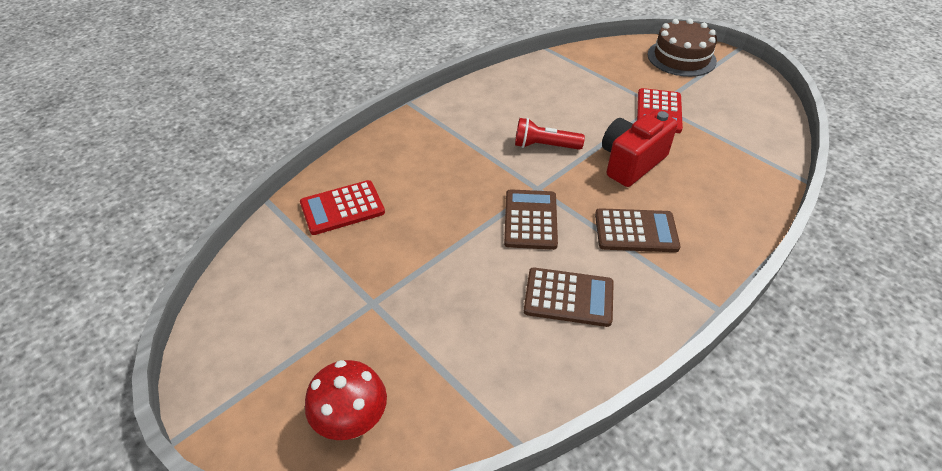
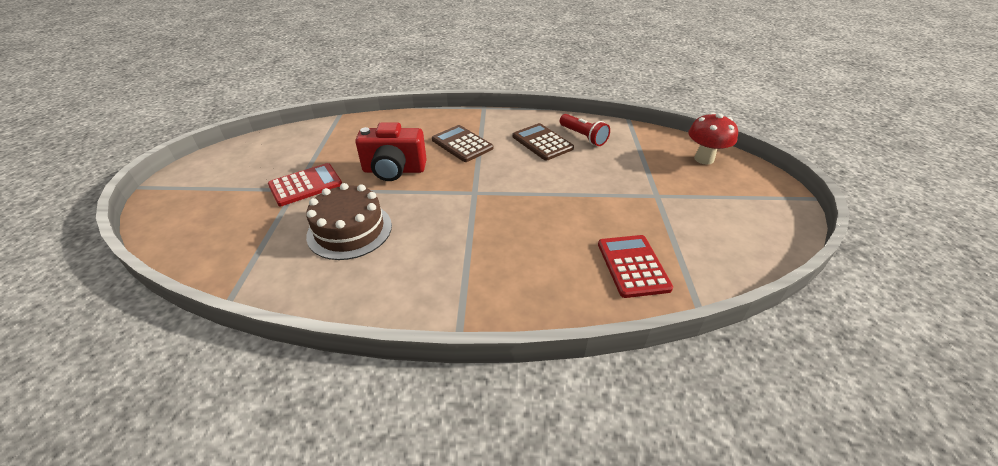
camera: 135 degrees left, 5 degrees down
red calculator [300,180,385,235] -> red calculator turned 120 degrees counterclockwise [598,235,673,298]
brown calculator [504,189,558,250] -> none
red flashlight [515,118,585,150] -> red flashlight moved to [560,114,610,146]
brown cake [647,19,717,77] -> brown cake moved to [306,183,392,260]

